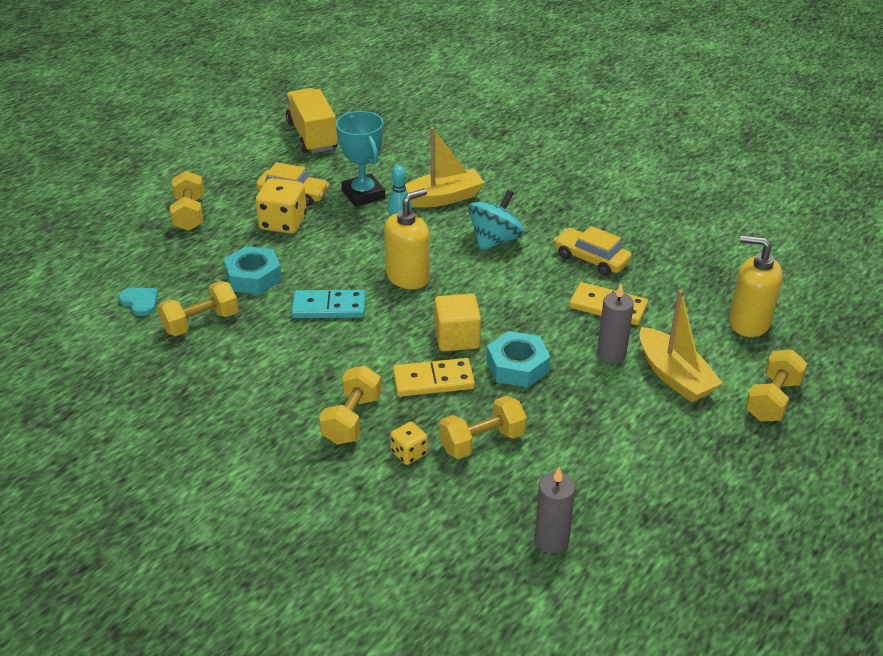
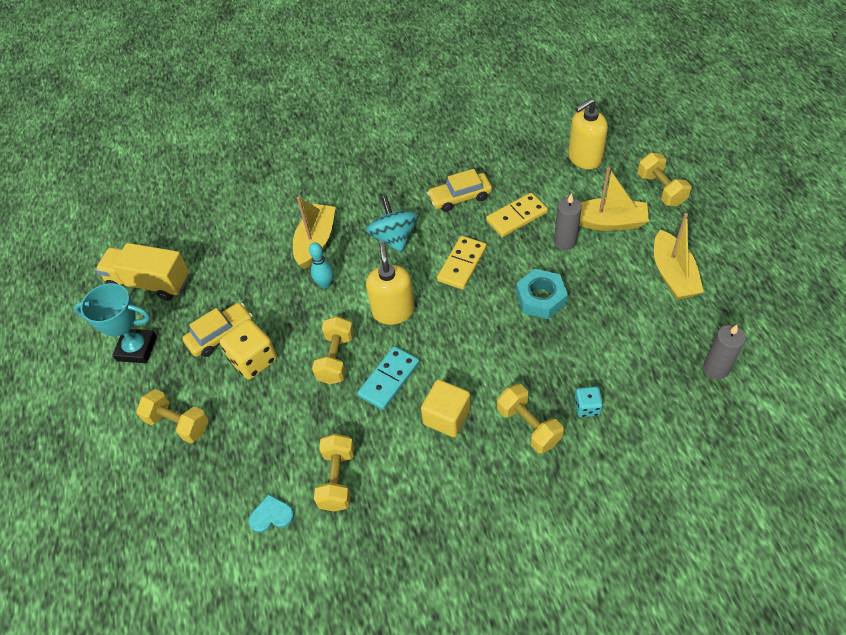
camera: 50 degrees left, 15 degrees up
turquoise nut [224,246,282,294] -> none
turquoise trophy [336,111,385,207] -> turquoise trophy moved to [74,283,157,363]
yellow dice [390,422,428,465] -> turquoise dice [574,386,603,417]
yellow domino [393,358,475,397] -> yellow domino moved to [437,236,487,290]
yellow cube [435,293,481,351] -> yellow cube moved to [421,379,471,437]
yellow dumbbell [439,396,527,459] -> yellow dumbbell moved to [312,316,354,384]
none -> yellow boat [654,213,704,300]

